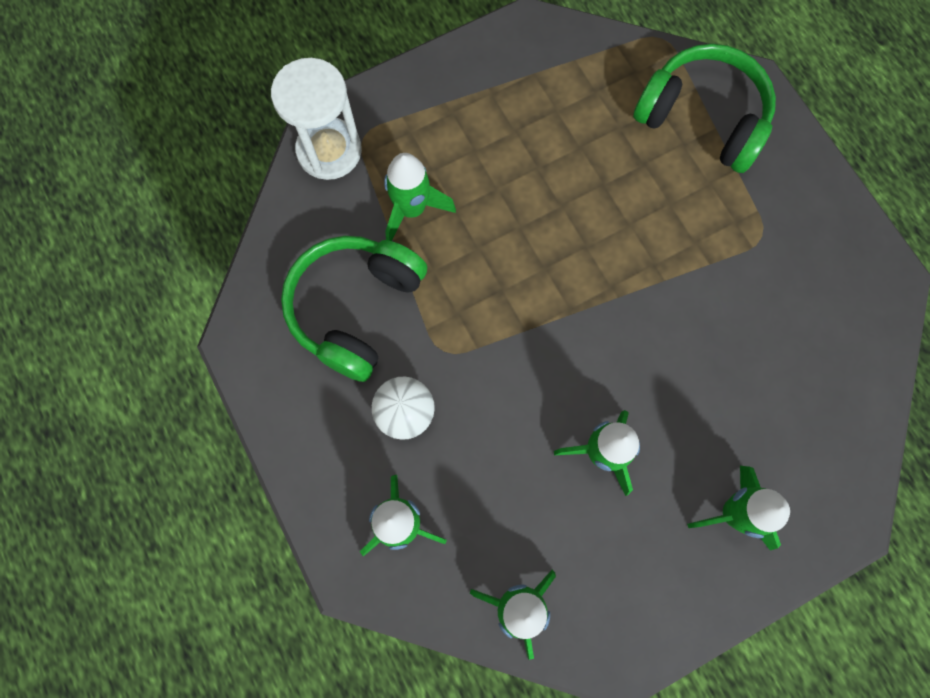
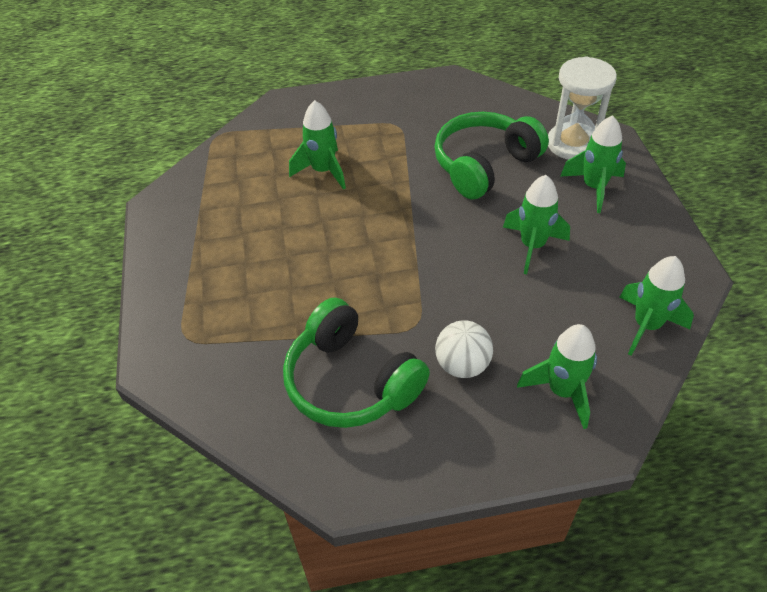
camera: 70 degrees left, 25 degrees down
white hourglass [271,58,362,180] -> white hourglass moved to [548,57,617,160]
green rocket [384,153,456,241] -> green rocket moved to [289,100,346,190]
green headphones [633,44,776,173] -> green headphones moved to [434,112,549,200]

